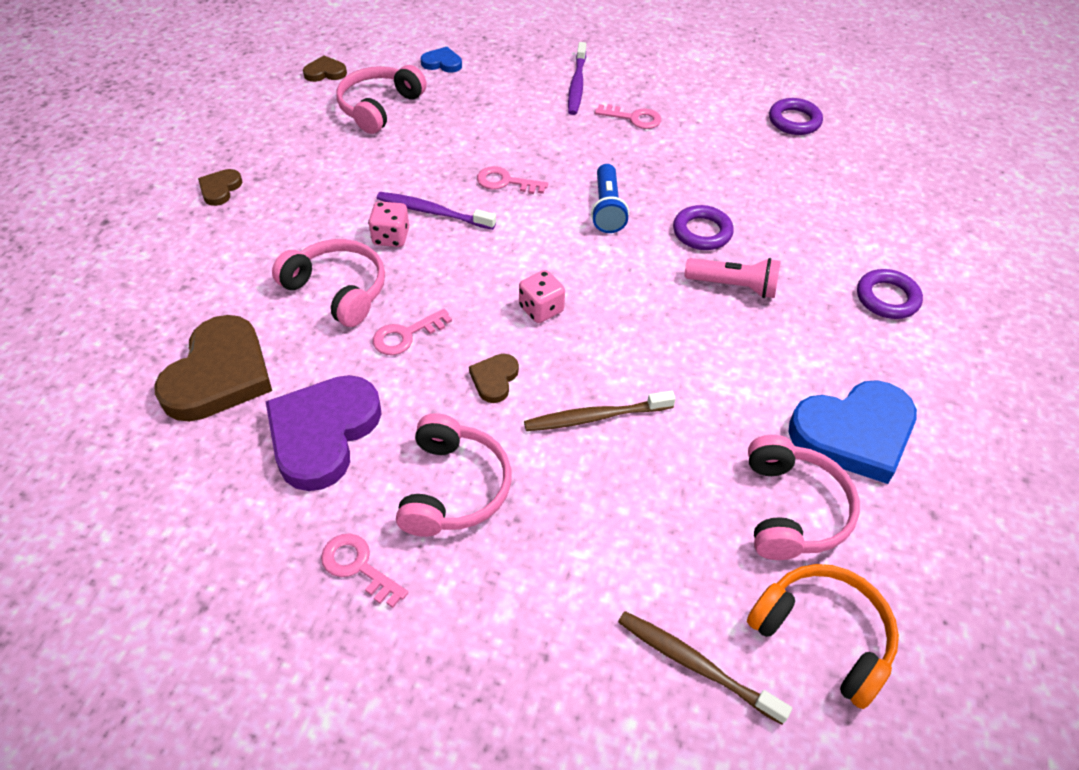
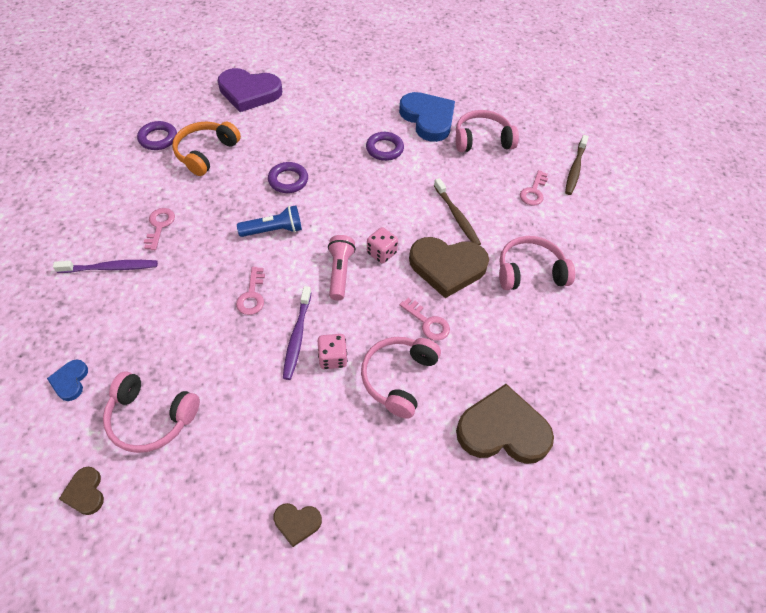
camera: 105 degrees left, 5 degrees up
purple heart [266,375,382,491] -> purple heart moved to [218,68,282,112]
pink key [321,534,408,608] -> pink key moved to [520,170,548,206]
brown heart [469,354,519,403] -> brown heart [409,237,489,298], size x2.16
pink flashlight [685,258,781,298] -> pink flashlight moved to [328,235,356,301]
orange headphones [747,564,899,709] -> orange headphones moved to [172,122,241,176]
purple ring [857,269,923,319] -> purple ring moved to [366,132,404,161]

